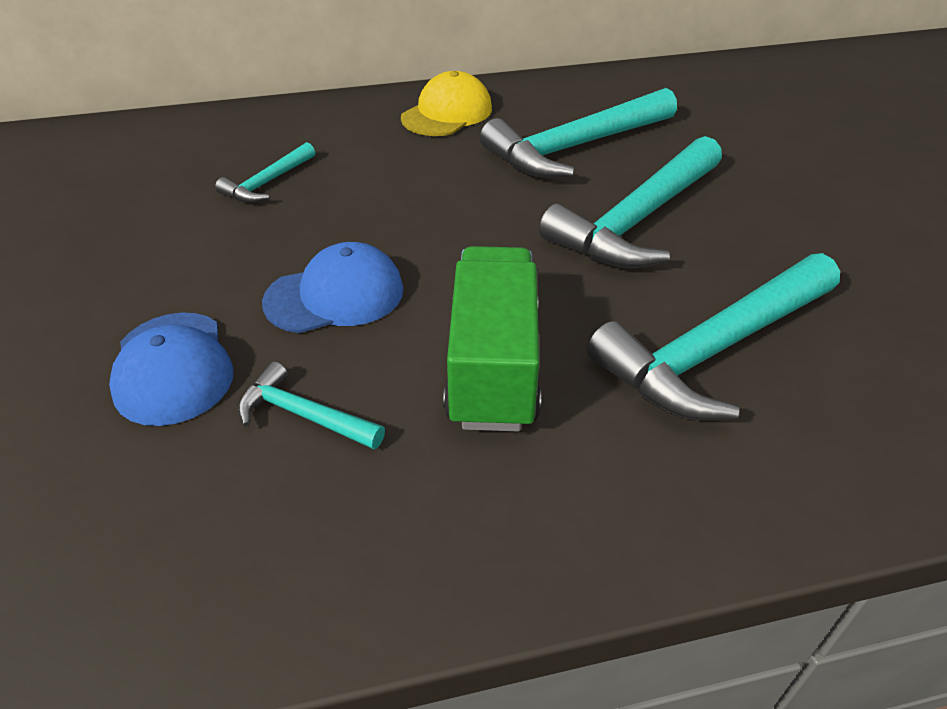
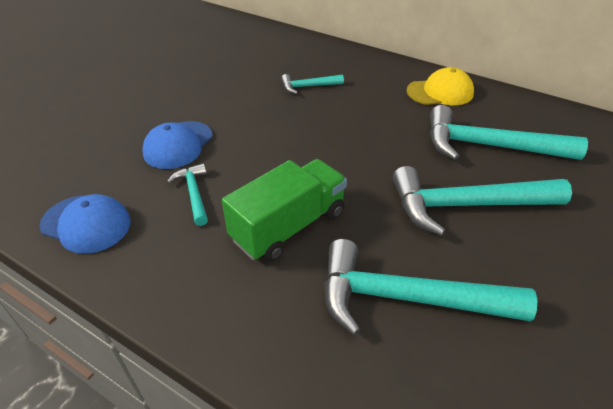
camera: 45 degrees right, 0 degrees up
blue cap [262,242,403,333] -> blue cap moved to [40,194,131,254]

